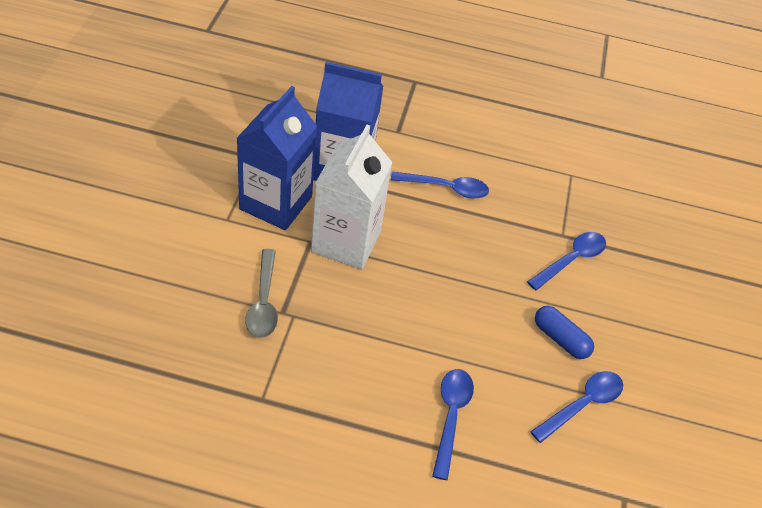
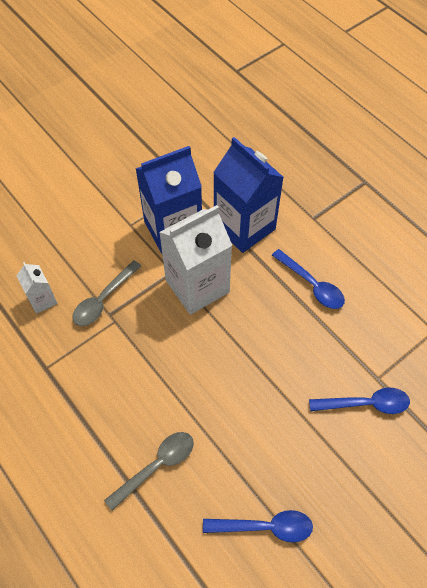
camera: 45 degrees right, 10 degrees up
blue spoon [432,369,474,480] -> grey spoon [104,432,194,511]
blue capsule [535,306,594,359] -> none
none -> white carton [16,262,57,314]

